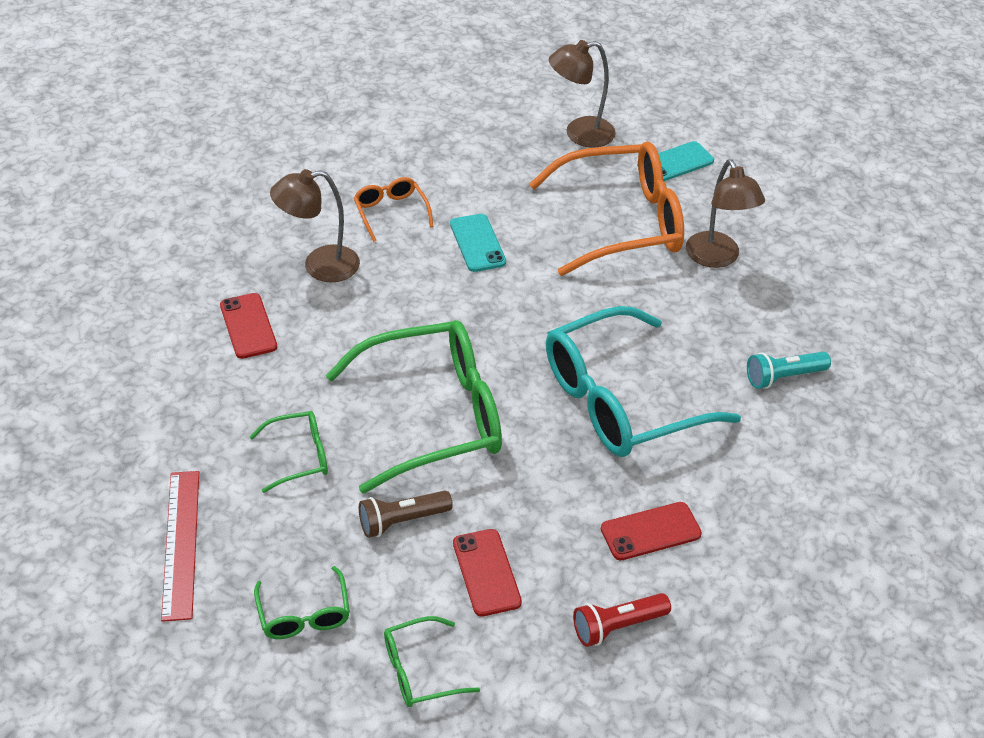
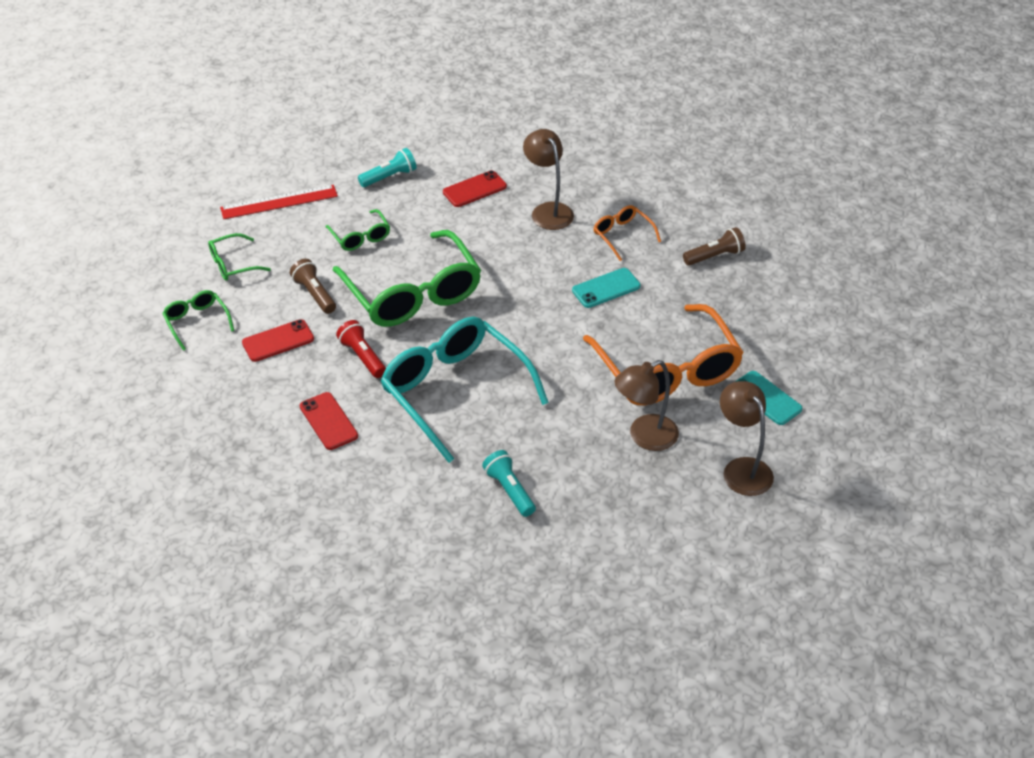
camera: 80 degrees right, 0 degrees up
orange glasses [354,177,433,242] -> orange glasses turned 90 degrees counterclockwise [594,205,661,261]
brown lamp [549,40,616,148] -> brown lamp moved to [720,381,774,496]
red flashlight [573,593,671,647] -> red flashlight moved to [336,320,386,378]
none -> turquoise flashlight [358,148,417,187]
none -> brown flashlight [683,227,746,266]

